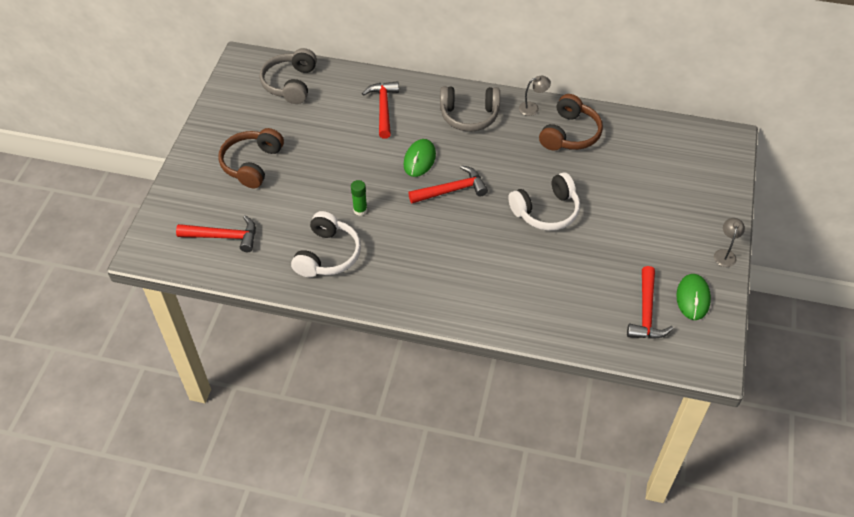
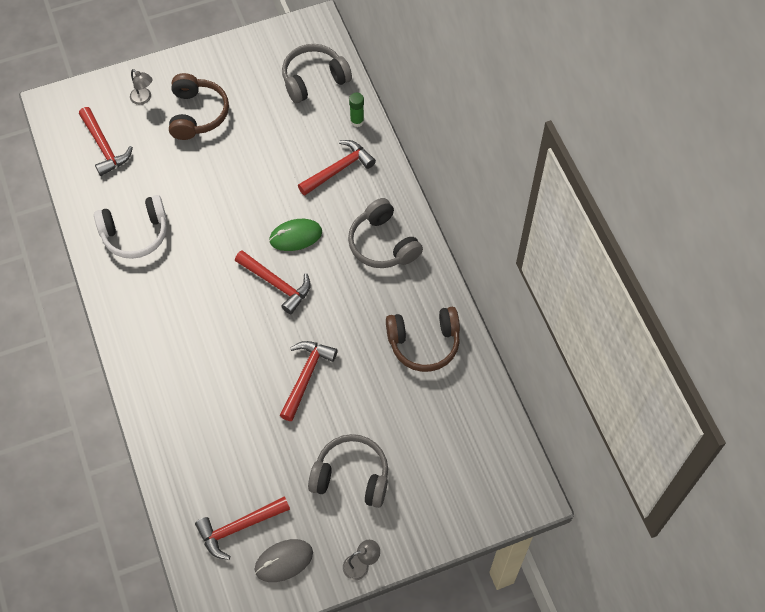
camera: 55 degrees right, 10 degrees up
brown headphones [218,128,284,188] -> brown headphones turned 105 degrees clockwise [169,73,229,140]
green glue stick [351,180,367,216] -> green glue stick moved to [349,93,364,127]
white headphones [508,172,580,231] -> red hammer [280,341,338,421]
grey lamp [519,76,551,116] -> grey lamp moved to [130,69,153,105]
green mouse [676,274,711,320] -> grey mouse [255,539,313,582]
none -> grey headphones [308,434,388,508]

